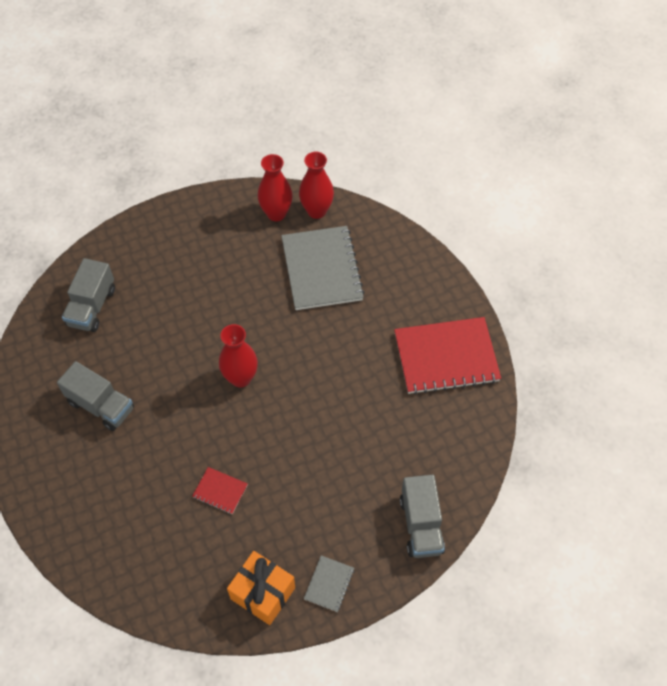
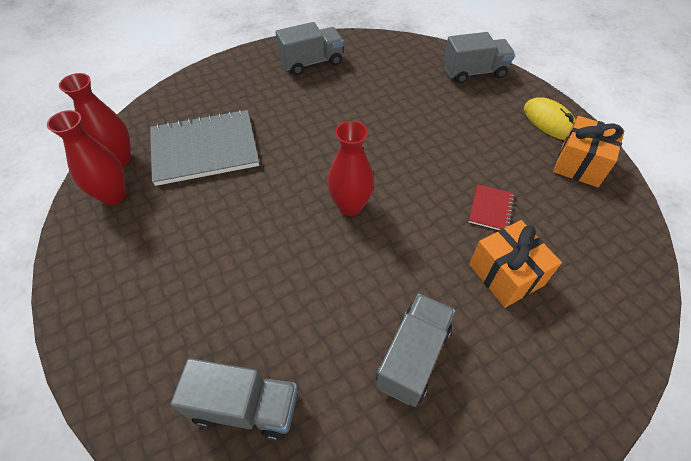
camera: 95 degrees left, 5 degrees down
grey notebook [304,555,354,612] -> yellow mouse [524,97,576,140]
red notebook [394,317,501,395] -> grey truck [276,22,344,75]
none -> orange gift [469,220,562,308]

